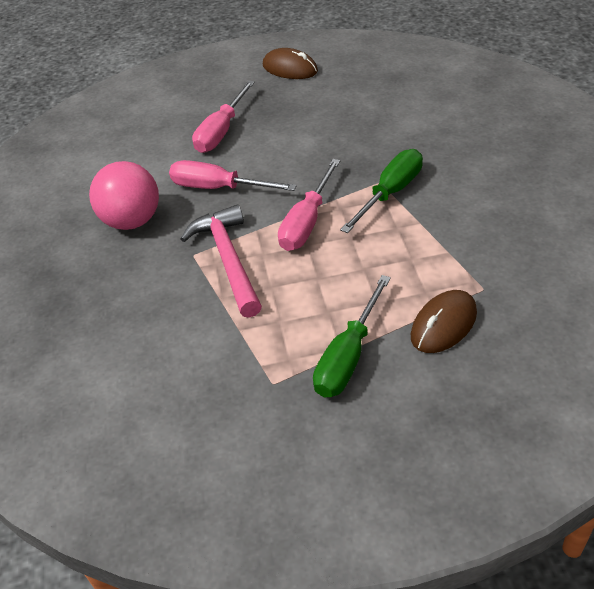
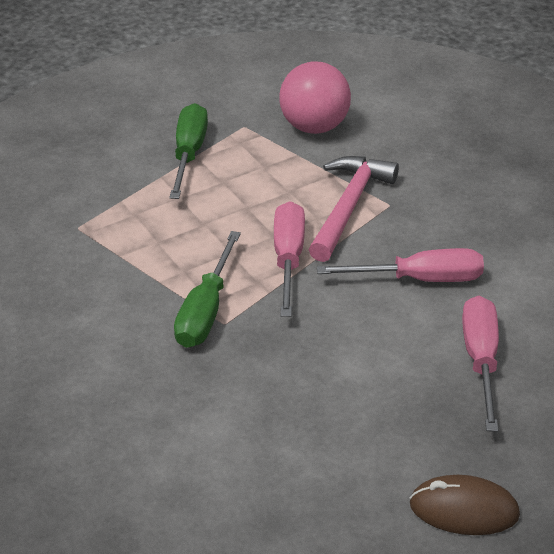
camera: 155 degrees right, 5 degrees down
pink ball [89,161,159,230] -> pink ball moved to [279,61,351,134]
pink hammer [181,204,262,318] -> pink hammer turned 120 degrees counterclockwise [309,156,399,262]
brown mouse [411,290,477,353] -> none

